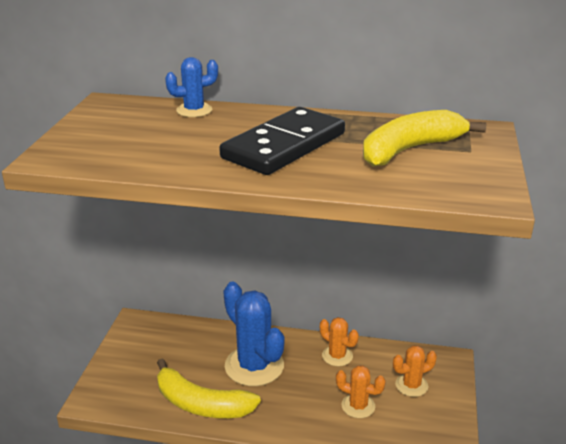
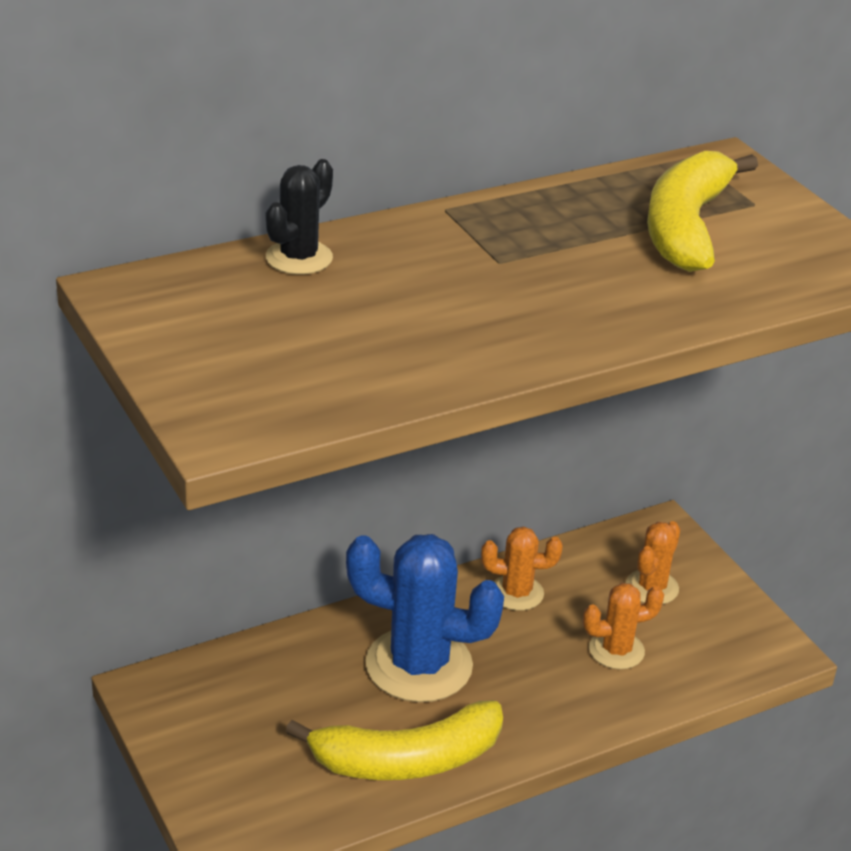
camera: 40 degrees left, 5 degrees up
blue cactus [165,57,218,117] -> black cactus [266,159,333,274]
black domino [219,107,345,175] -> none

